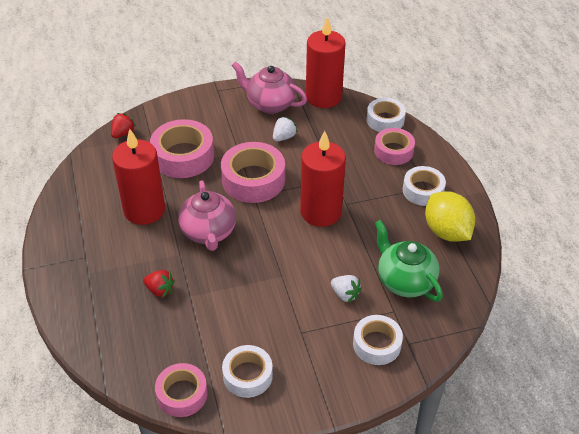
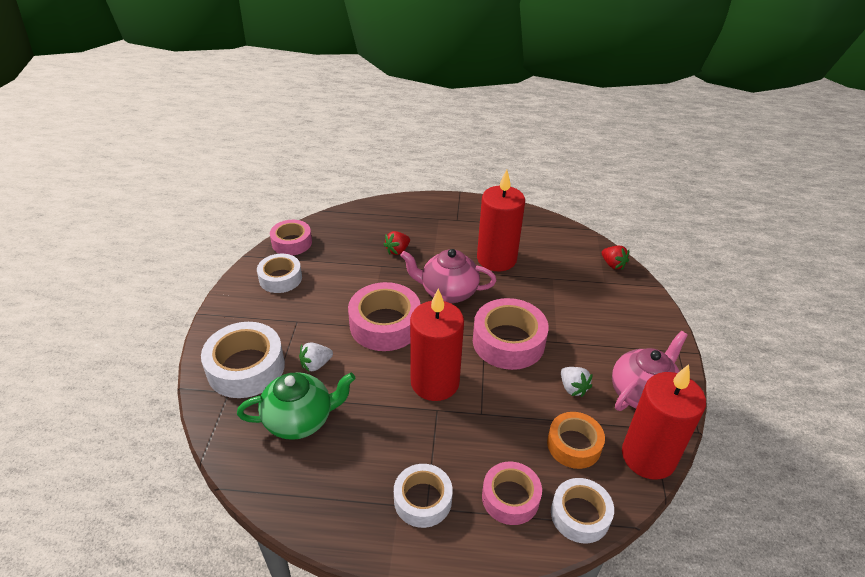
camera: 110 degrees right, 5 degrees down
pink tape [150,119,214,178] -> pink tape moved to [348,282,420,351]
white tape [353,315,403,365] -> white tape [201,322,285,398], size x1.56
yellow lemon [425,191,475,242] -> none
none -> orange tape [547,412,605,469]

